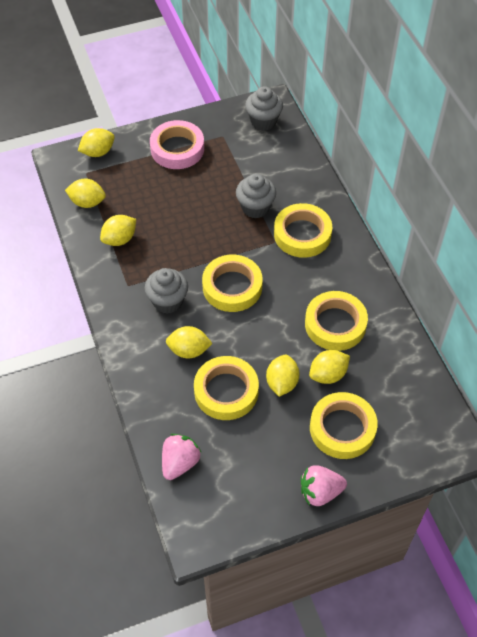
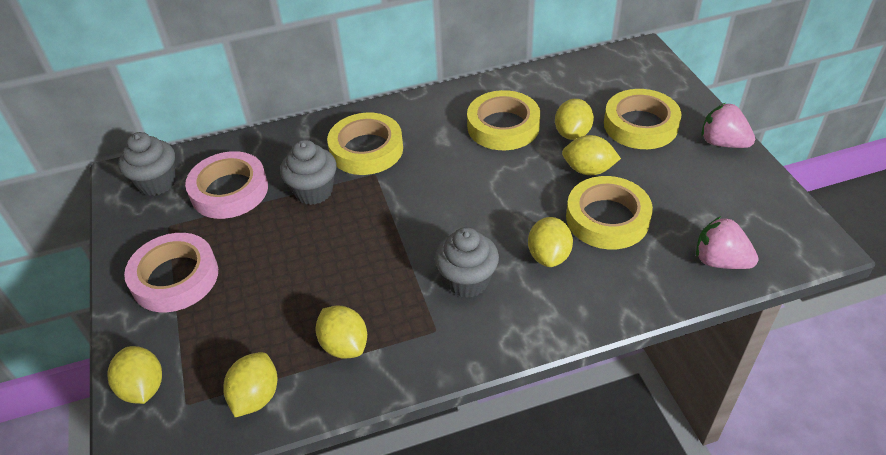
camera: 85 degrees left, 10 degrees down
yellow tape [202,254,263,312] -> none
pink strawberry [301,465,347,506] -> pink strawberry turned 135 degrees clockwise [701,103,755,148]
yellow lemon [309,350,350,384] -> yellow lemon turned 45 degrees clockwise [555,99,594,140]
none -> pink tape [185,151,268,219]

